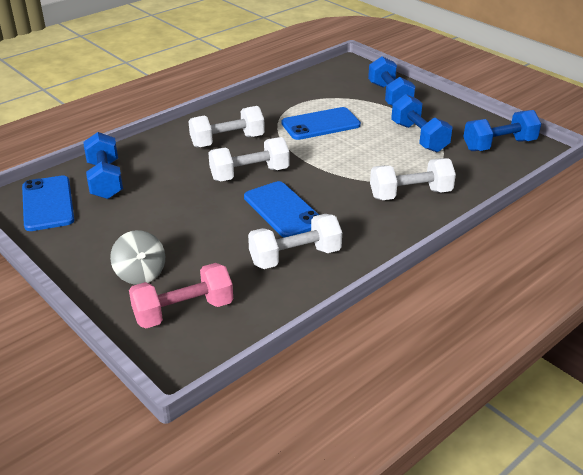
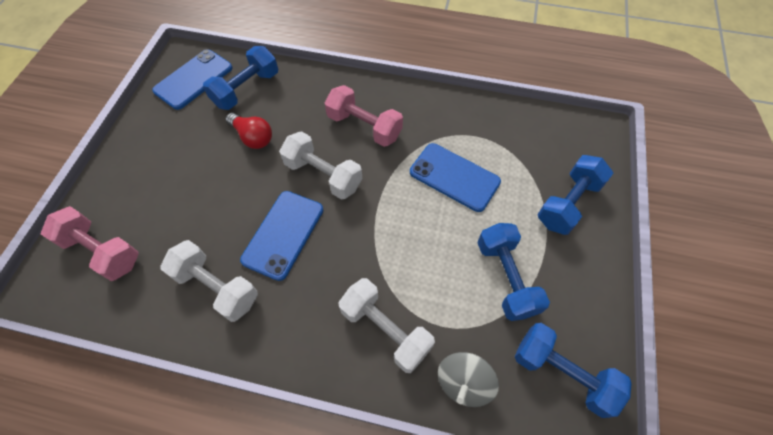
camera: 55 degrees right, 25 degrees up
grey spinning top [110,230,165,285] -> grey spinning top moved to [438,352,499,407]
white dumbbell [188,106,265,148] -> pink dumbbell [325,85,403,147]
blue dumbbell [391,94,452,152] -> blue dumbbell turned 45 degrees counterclockwise [477,223,550,321]
none -> red light bulb [226,113,272,149]

